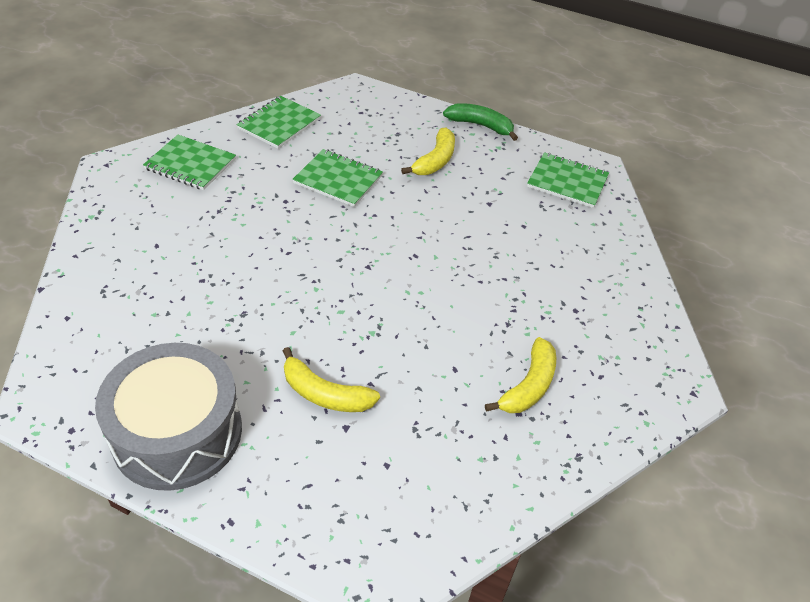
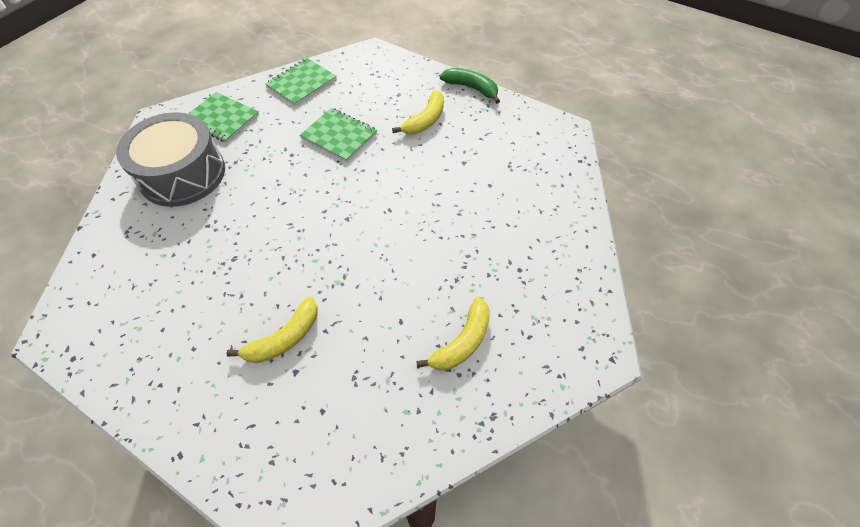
camera: 10 degrees right, 10 degrees up
grey drum [95,343,242,491] -> grey drum moved to [116,112,225,207]
yellow banana [283,347,380,412] -> yellow banana turned 75 degrees counterclockwise [226,297,318,363]
green notebook [527,152,609,208] -> none

